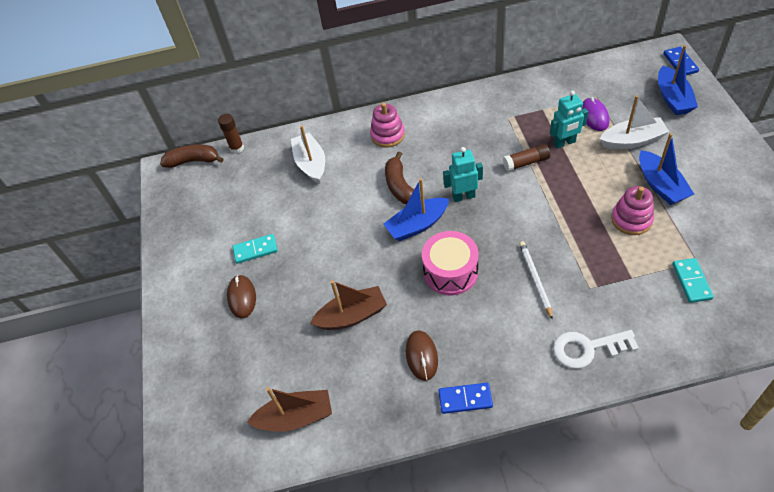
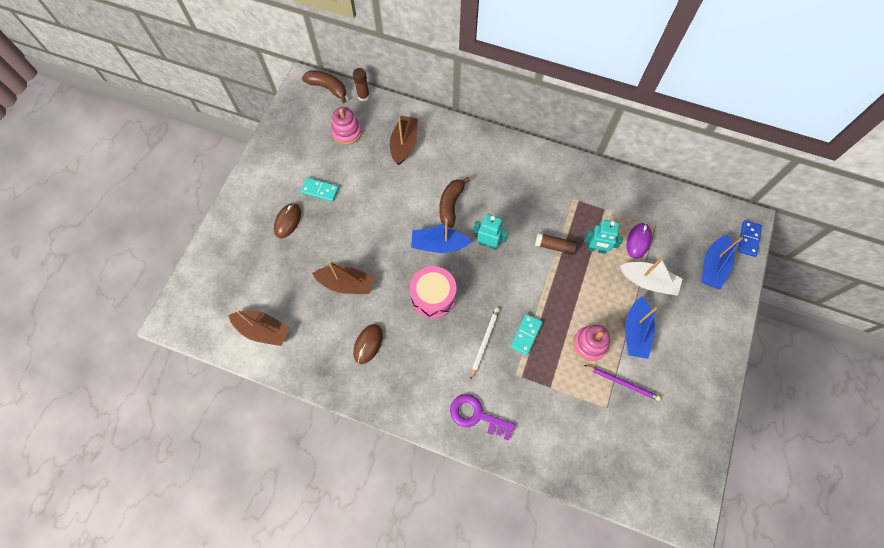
camera: 25 degrees right, 15 degrees up
white boat [291,125,325,184] -> brown boat [390,116,418,165]
pink stacking toy [370,103,405,148] -> pink stacking toy moved to [331,107,362,145]
blue domino [438,383,493,414] -> none
white key [553,330,639,369] -> purple key [450,394,516,441]
turquoise domino [672,258,714,303] -> turquoise domino moved to [510,314,543,355]
none -> purple pencil [584,365,661,401]

